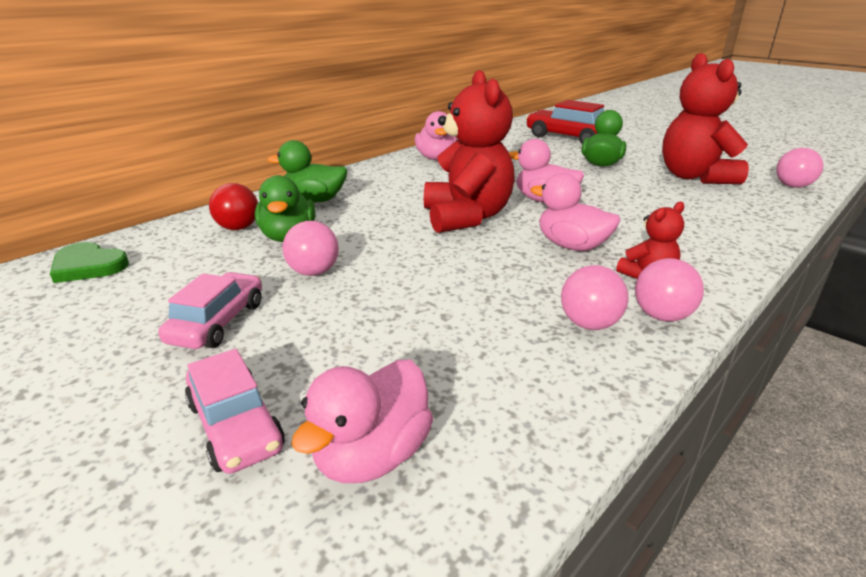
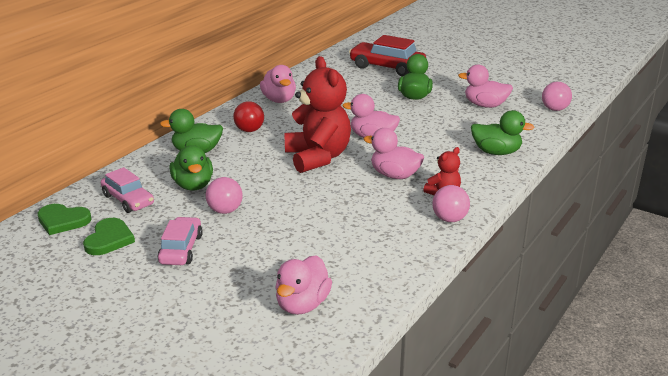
camera: 10 degrees left, 0 degrees up
pink car [185,349,285,474] -> pink car moved to [101,167,154,213]
red ball [209,183,258,230] -> red ball moved to [233,101,264,132]
pink ball [561,265,629,330] -> none
red teddy bear [662,53,749,184] -> pink duck [458,64,513,108]
none -> green heart [83,218,135,255]
none -> green duck [471,110,535,155]

